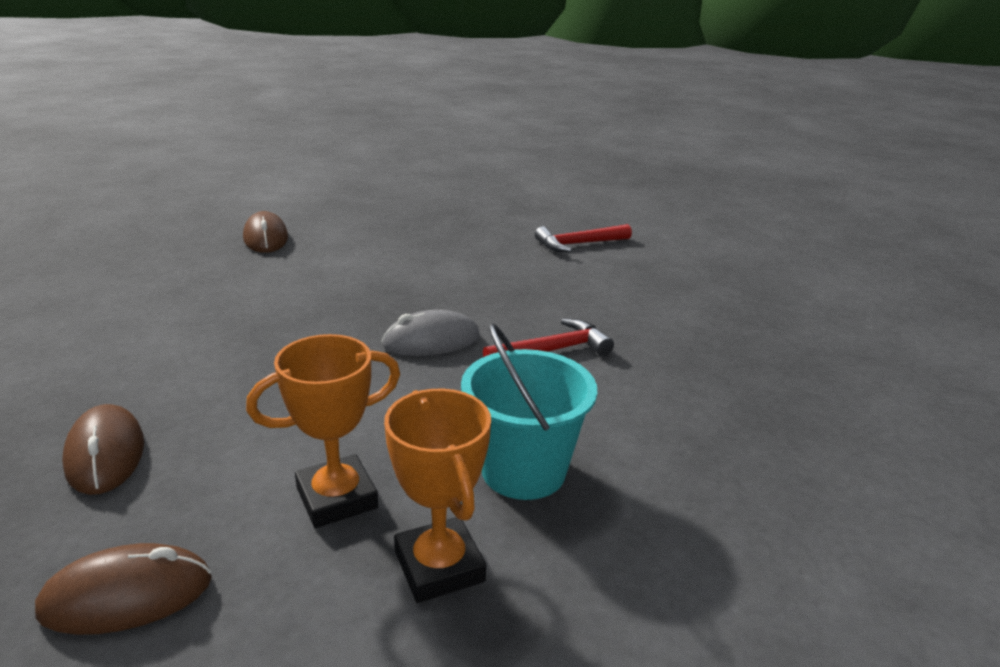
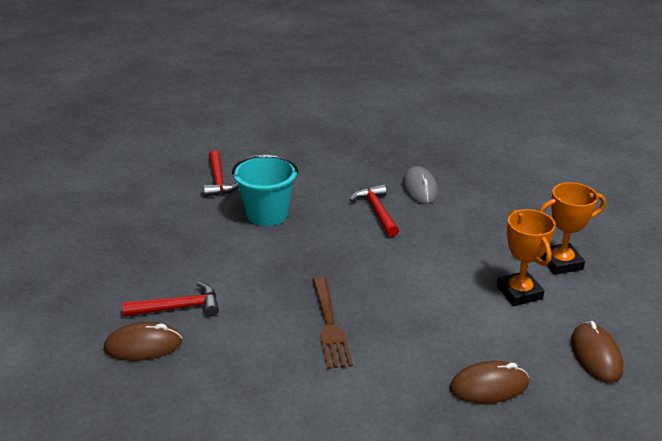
camera: 80 degrees left, 5 degrees up
grey mouse [381,309,480,356] -> grey mouse moved to [403,166,438,204]
turquoise bucket [461,323,597,500] -> turquoise bucket moved to [232,155,298,226]
none -> red hammer [123,282,219,317]
none -> brown fork [312,276,353,369]

